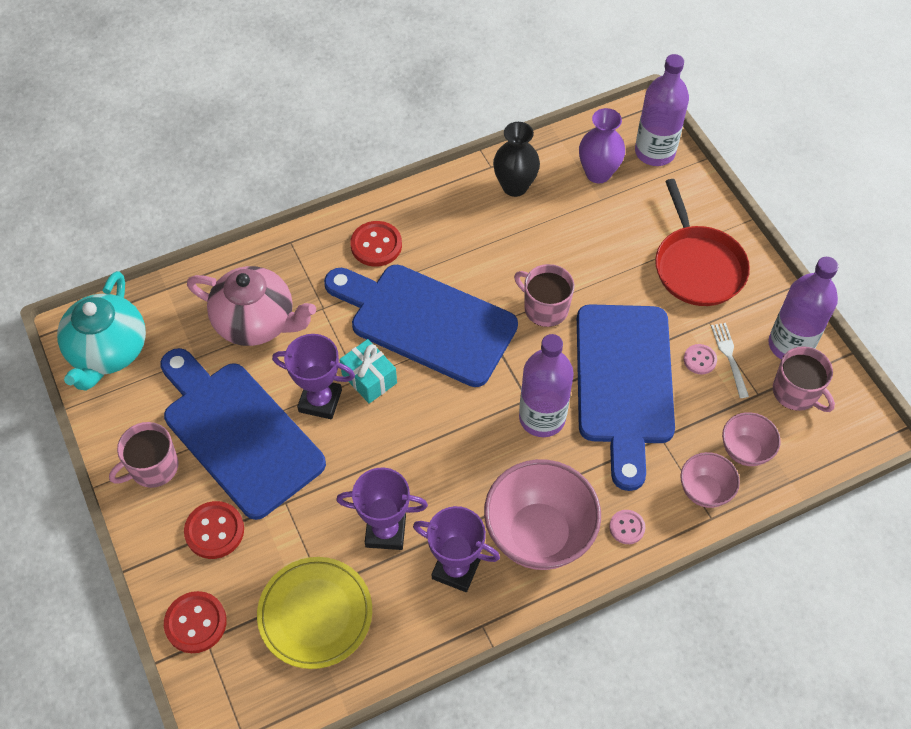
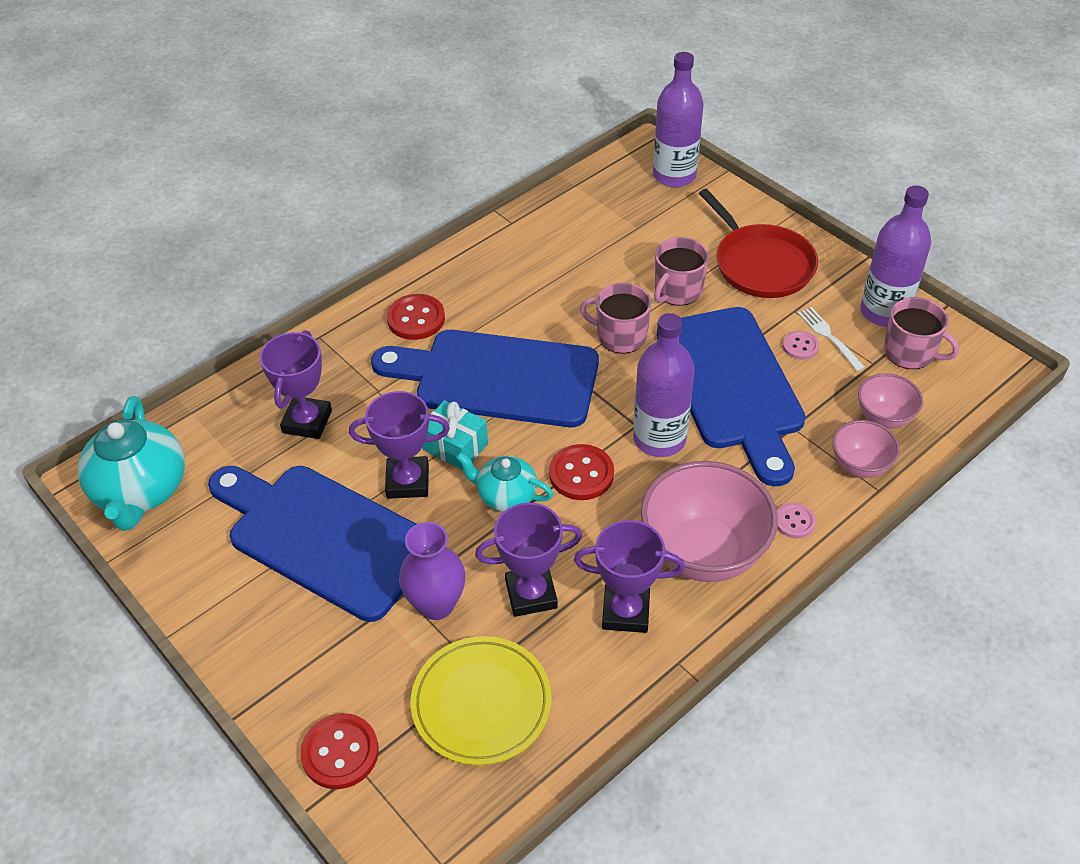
camera: 15 degrees left, 10 degrees down
pink mug [109,422,178,488] -> pink mug moved to [654,237,709,306]
red button [184,501,244,559] -> red button moved to [549,444,614,500]
pink teapot [187,266,316,346] -> purple trophy [260,330,332,439]
black vase [493,122,540,197] -> none
purple vase [579,108,625,183] -> purple vase moved to [399,522,465,620]
none -> turquoise teapot [456,452,553,512]

